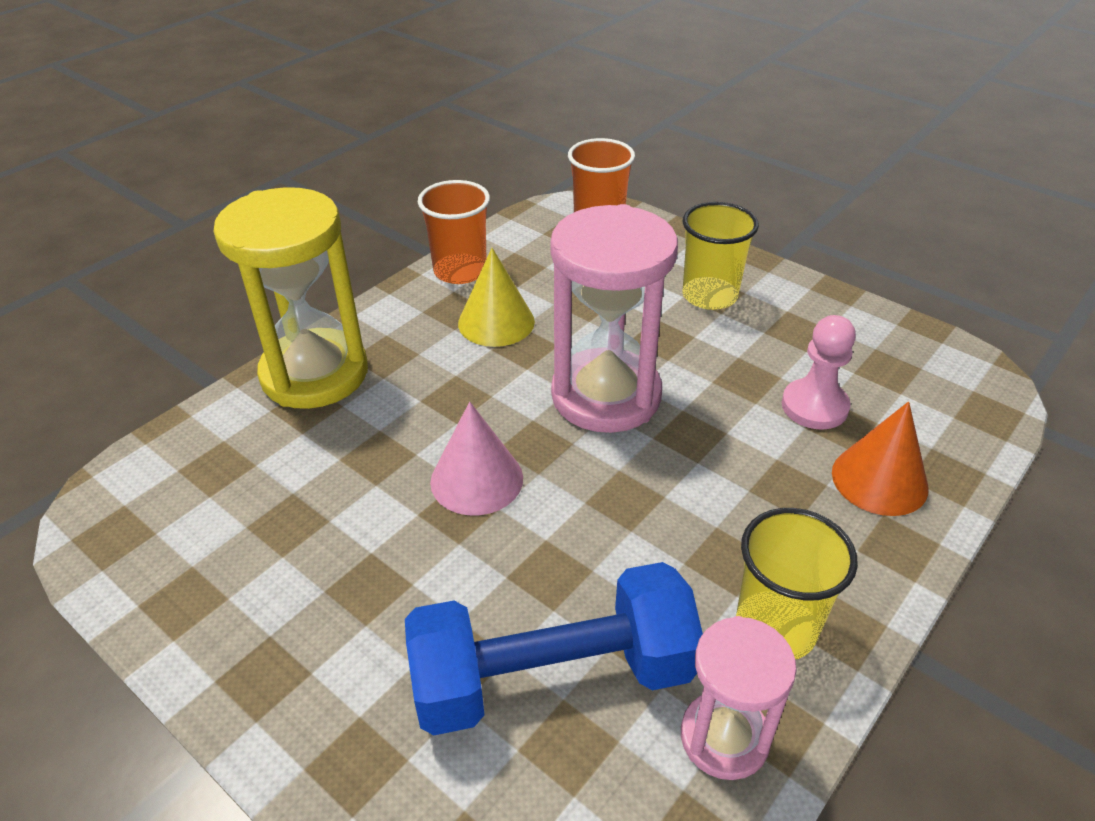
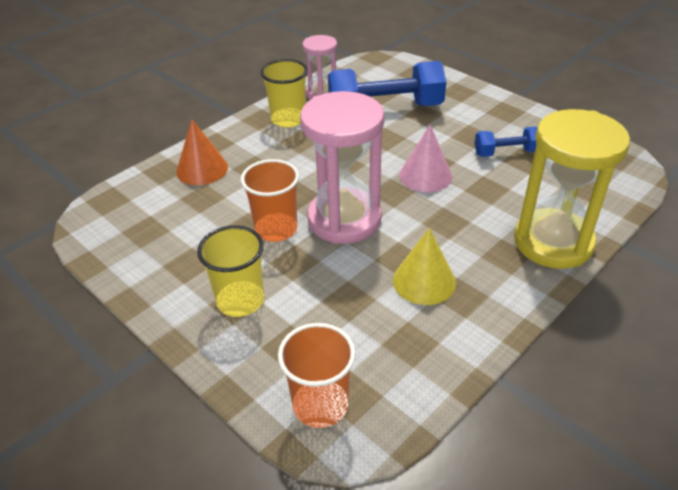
camera: 175 degrees left, 0 degrees up
orange cup [418,180,490,284] -> orange cup moved to [241,159,299,242]
pink pawn [782,315,856,430] -> none
none -> blue dumbbell [474,127,538,157]

